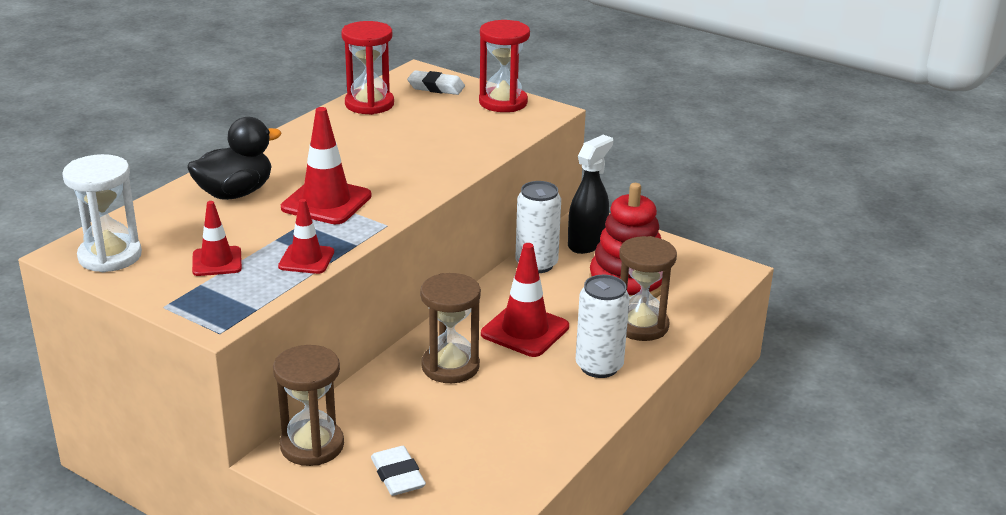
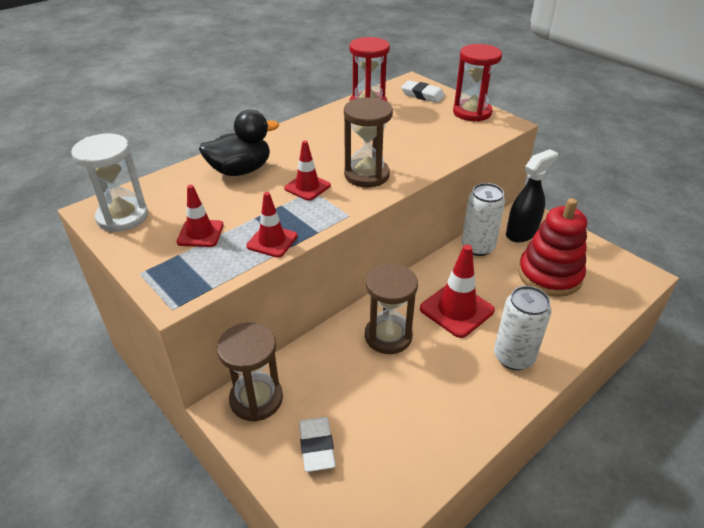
camera: 15 degrees right, 10 degrees up
red traffic cone [281,107,372,224] -> red traffic cone [284,140,331,201], size x0.61
brown hourglass [619,236,677,341] -> brown hourglass moved to [344,97,393,187]

